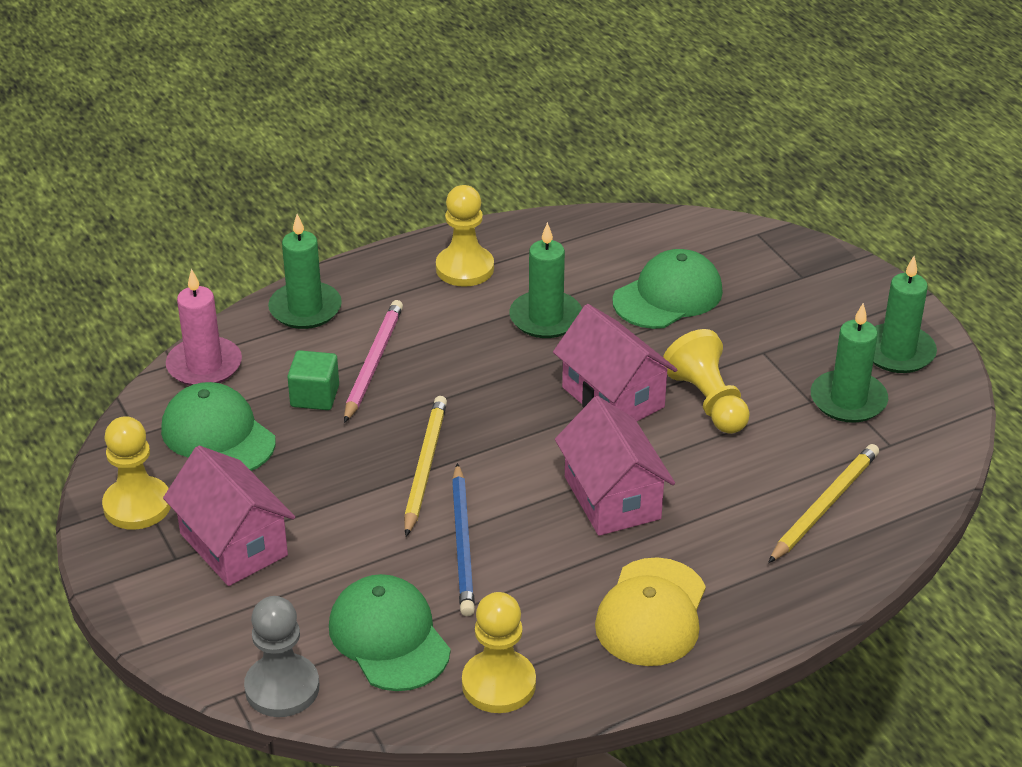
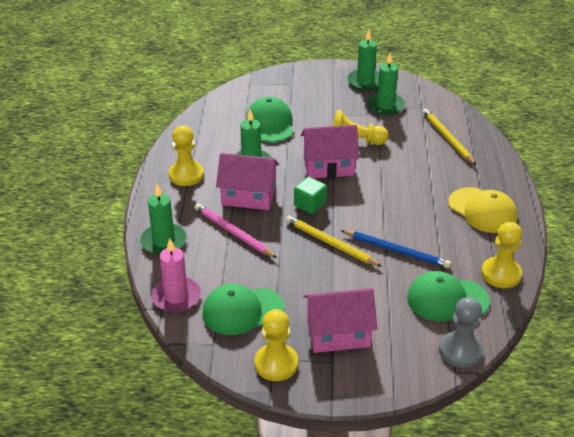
camera: 60 degrees left, 0 degrees up
green cube [287,350,339,410] -> green cube moved to [294,177,327,214]
pink house [555,396,675,536] -> pink house moved to [216,153,279,210]

